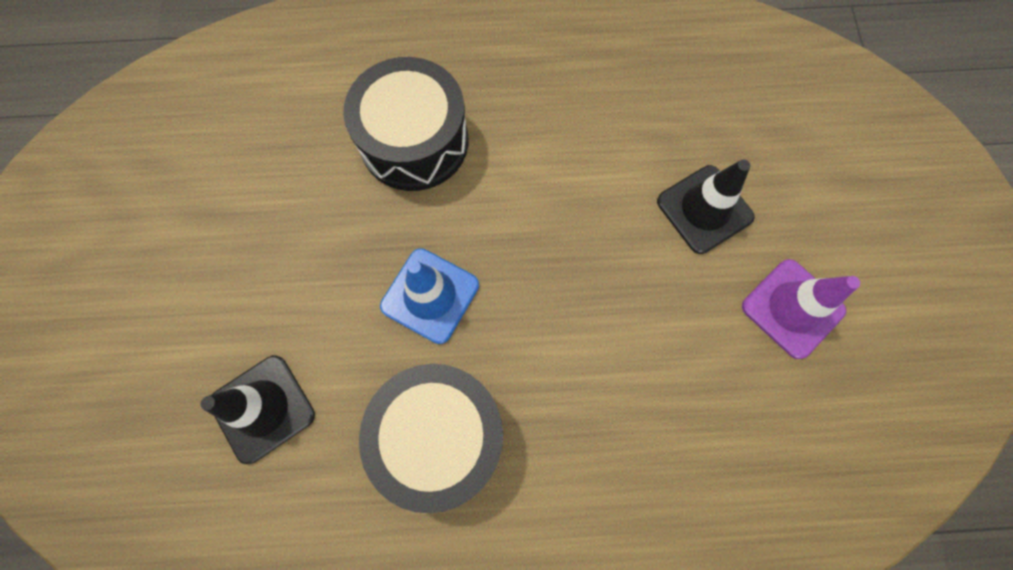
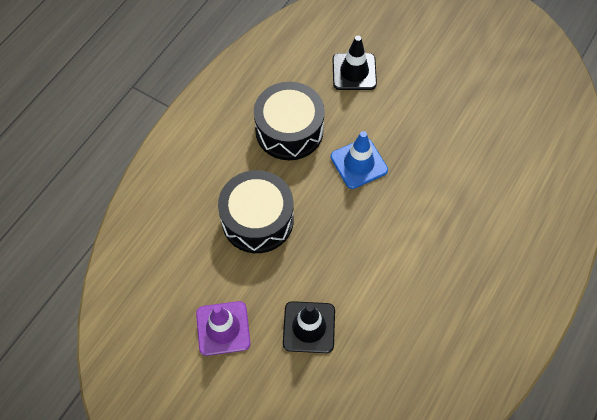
camera: 125 degrees right, 10 degrees down
black drum [343,57,468,191] -> black drum moved to [218,170,294,253]

